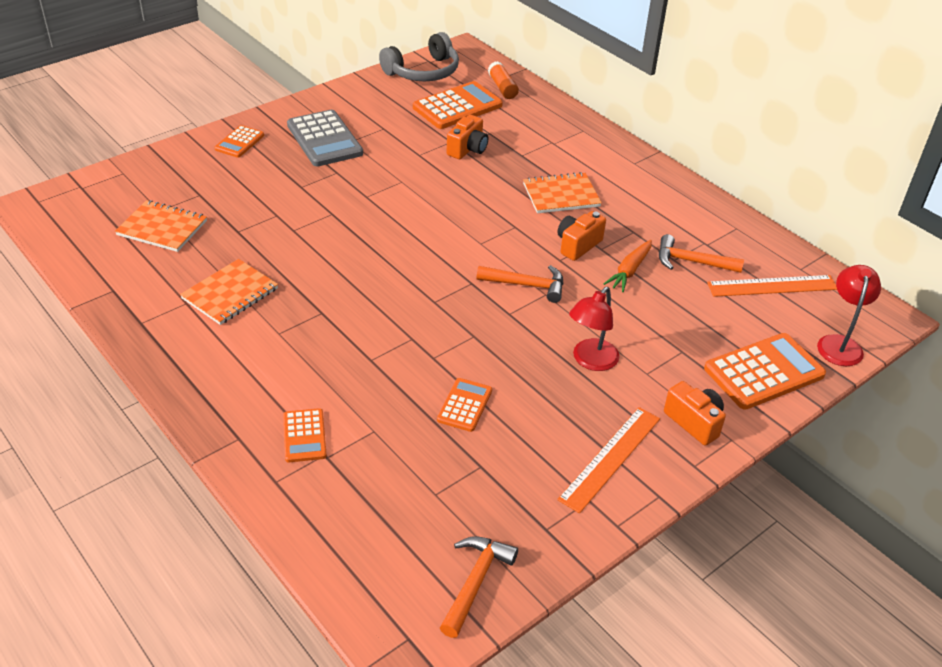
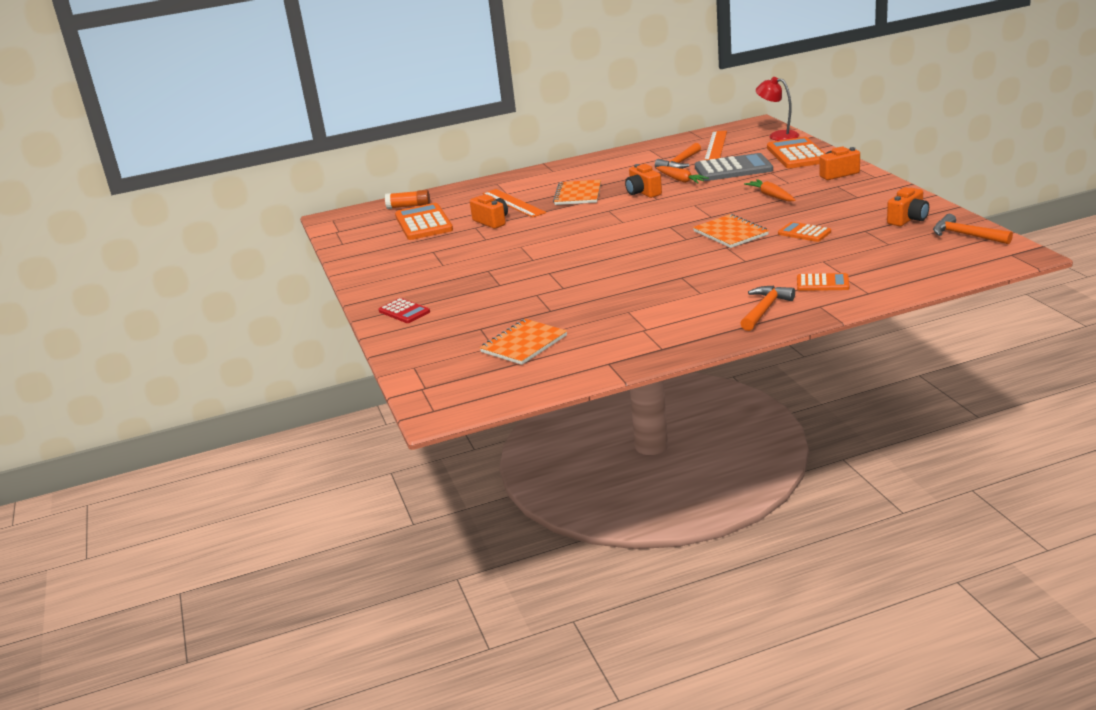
camera: 65 degrees left, 15 degrees down
orange notebook [180,259,278,325] -> orange notebook moved to [693,214,769,248]
orange calculator [215,125,264,158] -> red calculator [379,298,430,323]
grey calculator [287,110,363,166] -> grey calculator moved to [695,153,773,181]
grey headphones [379,32,459,81] -> none
orange hammer [477,265,564,303] -> orange hammer moved to [740,286,795,331]
orange ruler [557,407,660,513] -> orange ruler moved to [483,189,546,218]
red lamp [569,287,620,371] -> orange carrot [744,179,796,202]
none -> orange camera [887,187,929,226]

